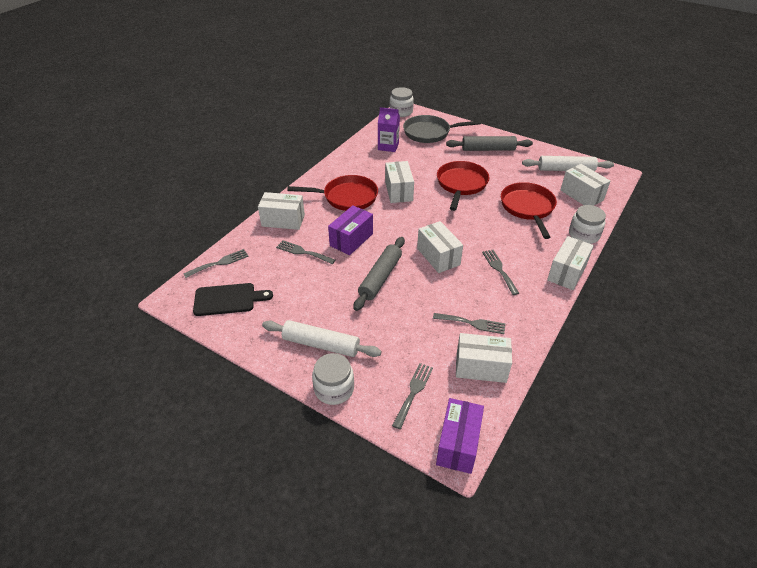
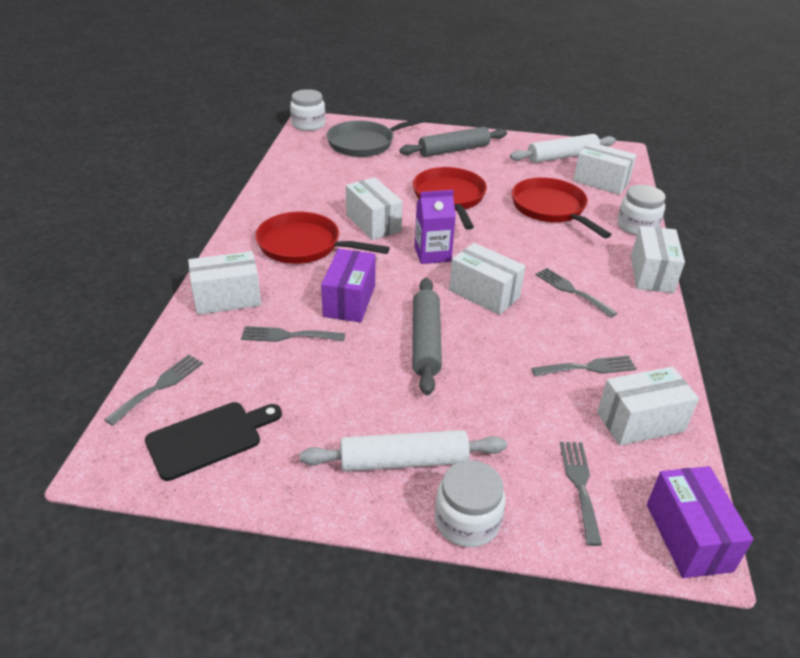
camera: 25 degrees left, 5 degrees down
red pan [287,175,378,211] -> red pan turned 135 degrees counterclockwise [255,212,390,264]
purple carton [378,107,400,152] -> purple carton moved to [415,190,456,264]

